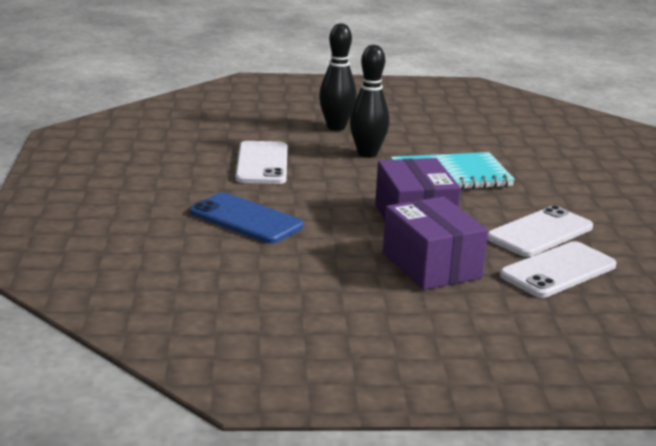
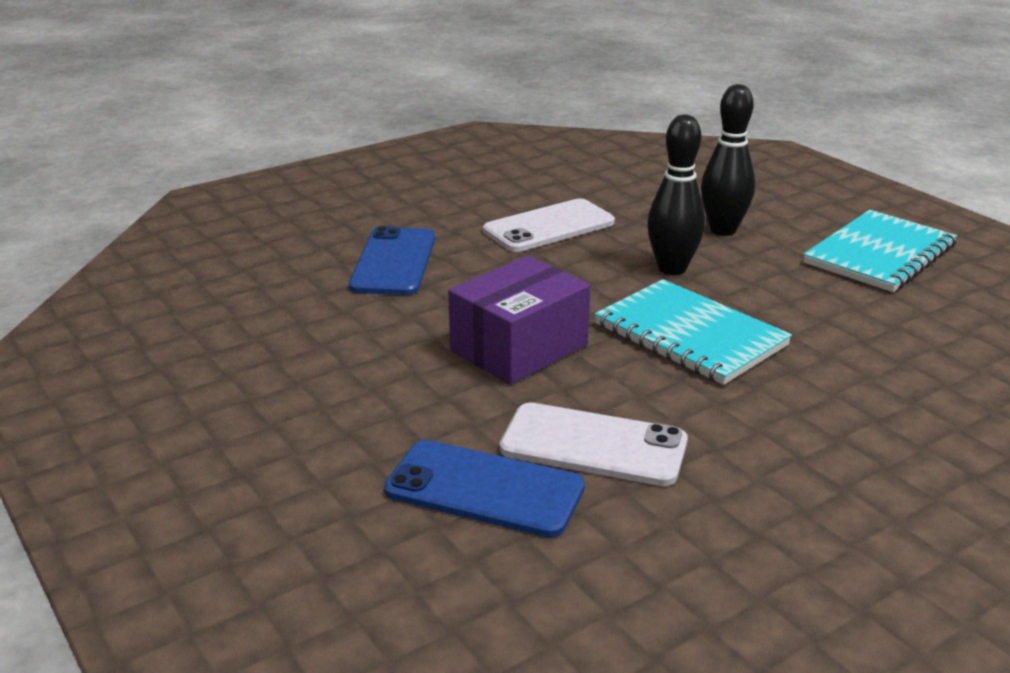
camera: 60 degrees right, 5 degrees up
purple box [383,196,488,290] -> none
white phone [500,241,617,298] -> blue phone [384,440,585,538]
none -> turquoise notebook [803,210,957,292]

